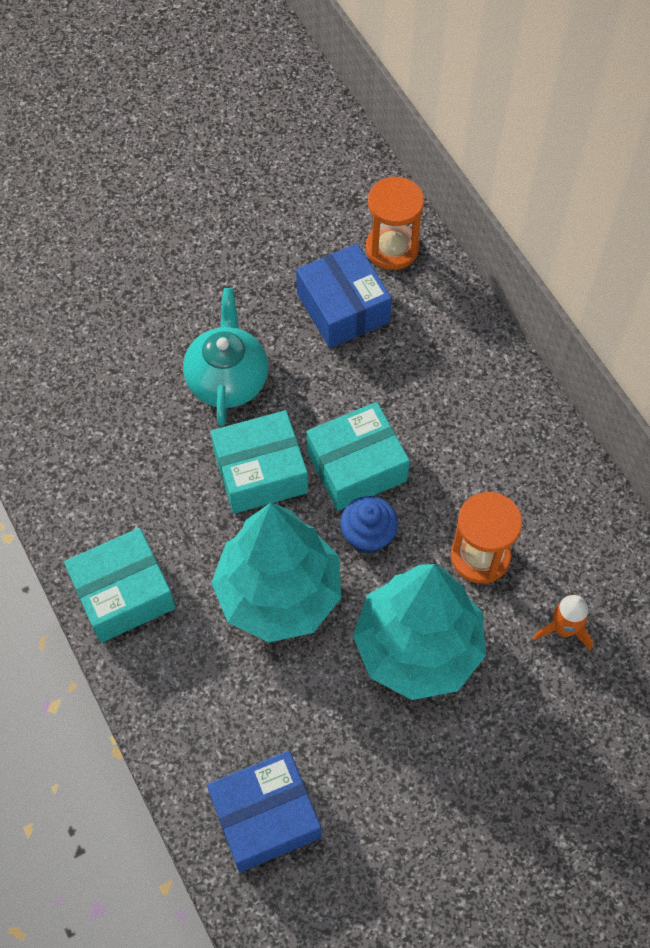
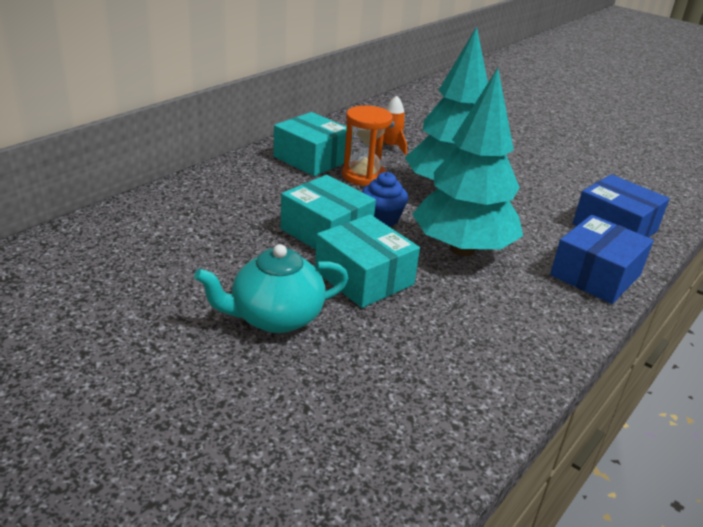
camera: 115 degrees left, 30 degrees down
turquoise box [64,528,175,643] -> turquoise box moved to [274,112,353,176]
blue box [296,244,392,348] -> blue box moved to [550,215,654,304]
orange hourglass [366,177,424,270] -> none

